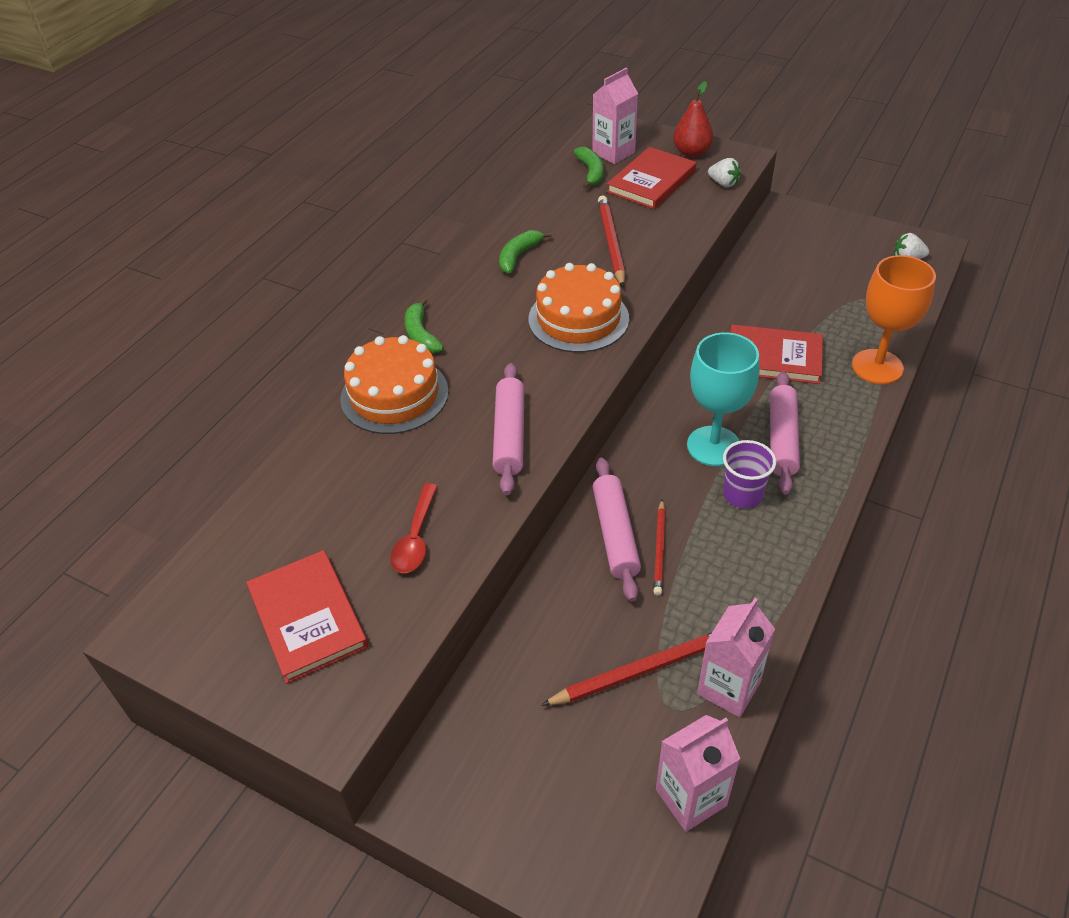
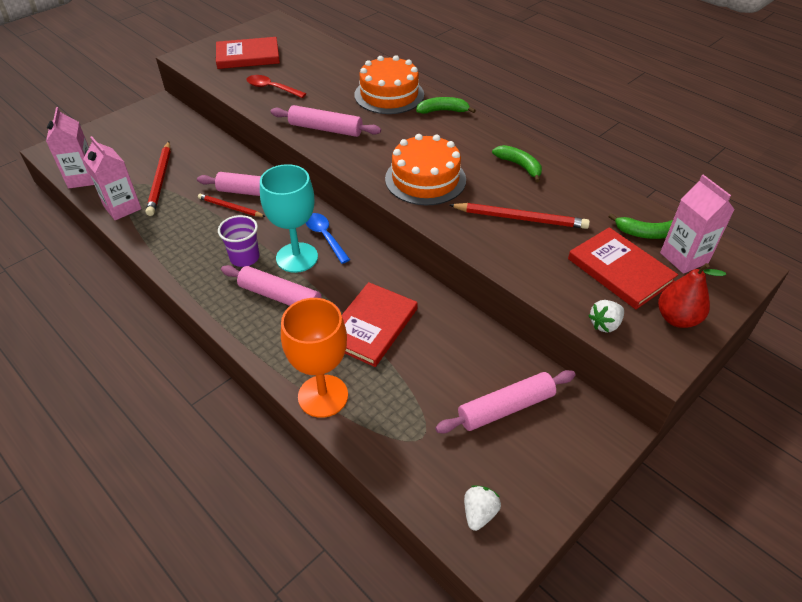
camera: 105 degrees right, 0 degrees up
none -> blue spoon [306,213,350,264]
none -> pink rolling pin [435,370,575,434]

